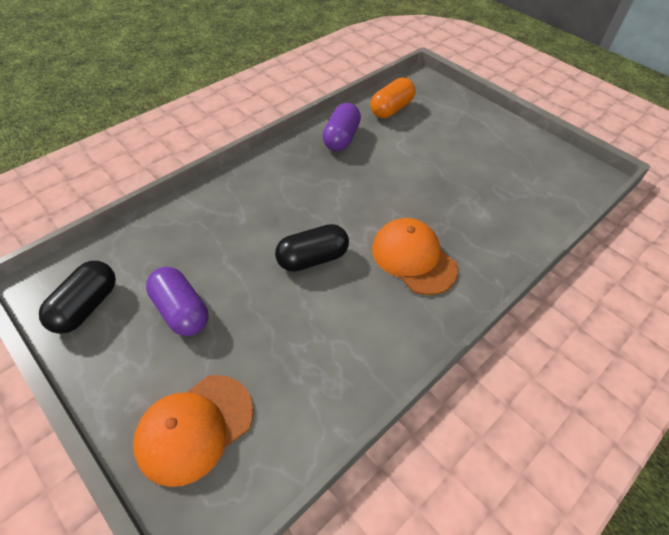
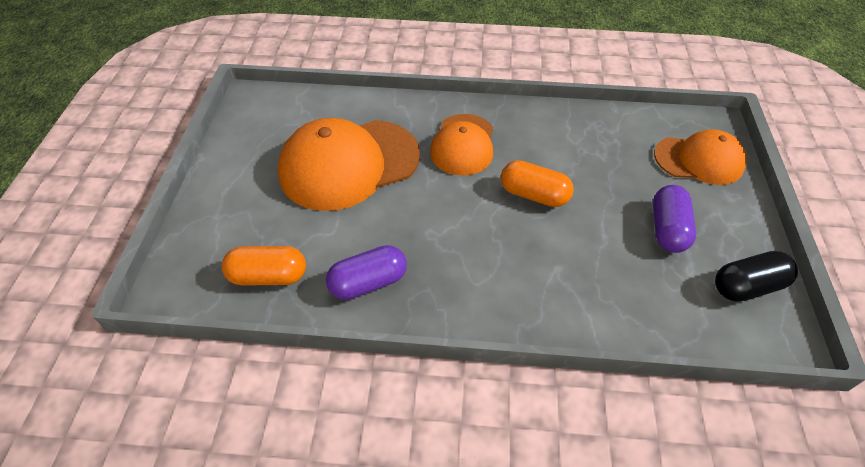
camera: 130 degrees left, 0 degrees up
black capsule [275,224,349,272] -> orange capsule [501,160,574,207]
none -> orange cap [278,118,420,211]

